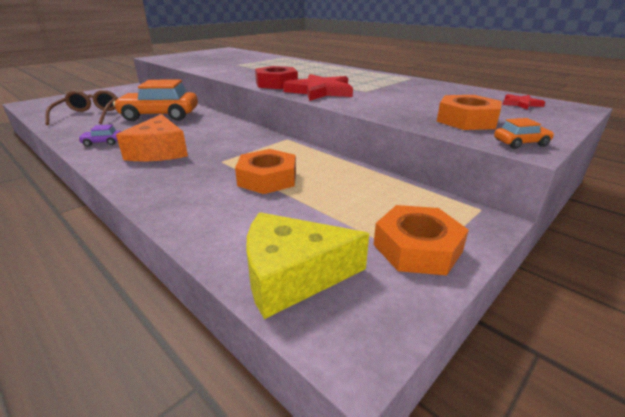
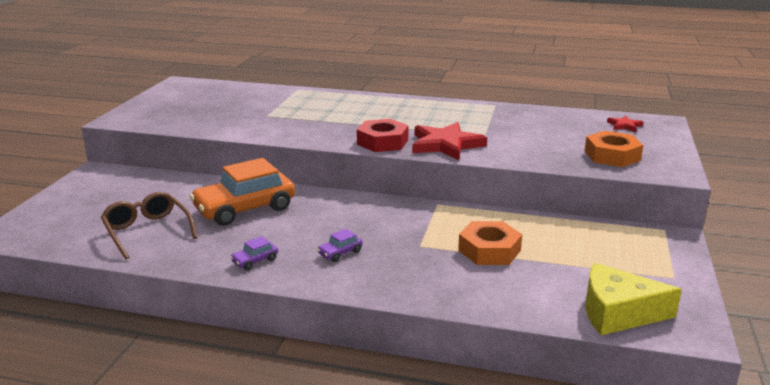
camera: 30 degrees left, 5 degrees down
orange cheese [116,114,188,161] -> purple car [317,229,363,262]
yellow cheese [246,212,369,319] -> yellow cheese turned 45 degrees clockwise [585,263,682,335]
orange nut [373,205,469,275] -> none
orange car [494,118,554,149] -> none

